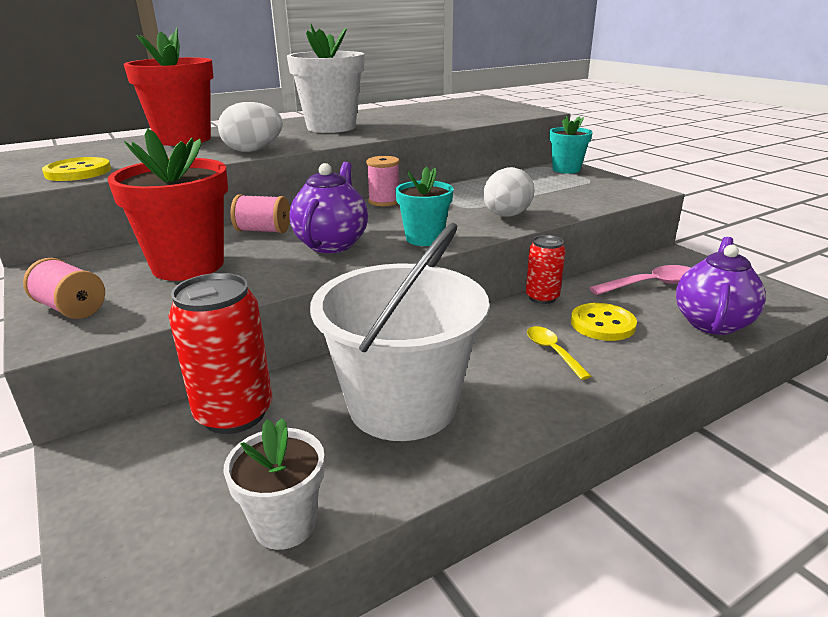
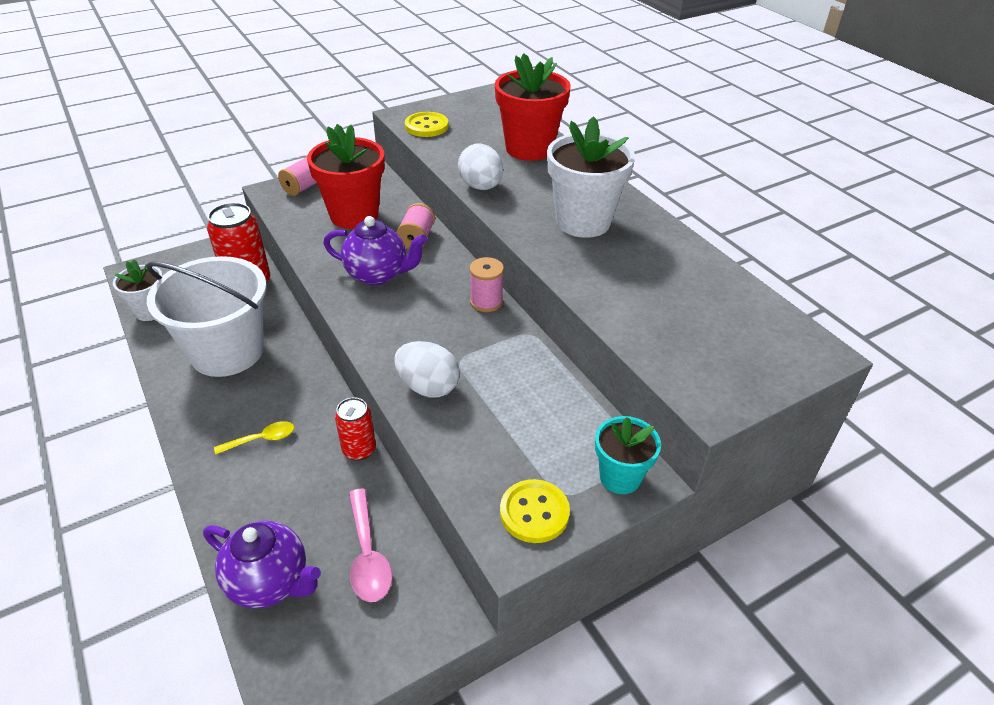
camera: 90 degrees right, 15 degrees up
turquoise flower pot [395,166,453,246] -> none
yellow button [571,303,637,341] -> yellow button moved to [500,479,570,543]

